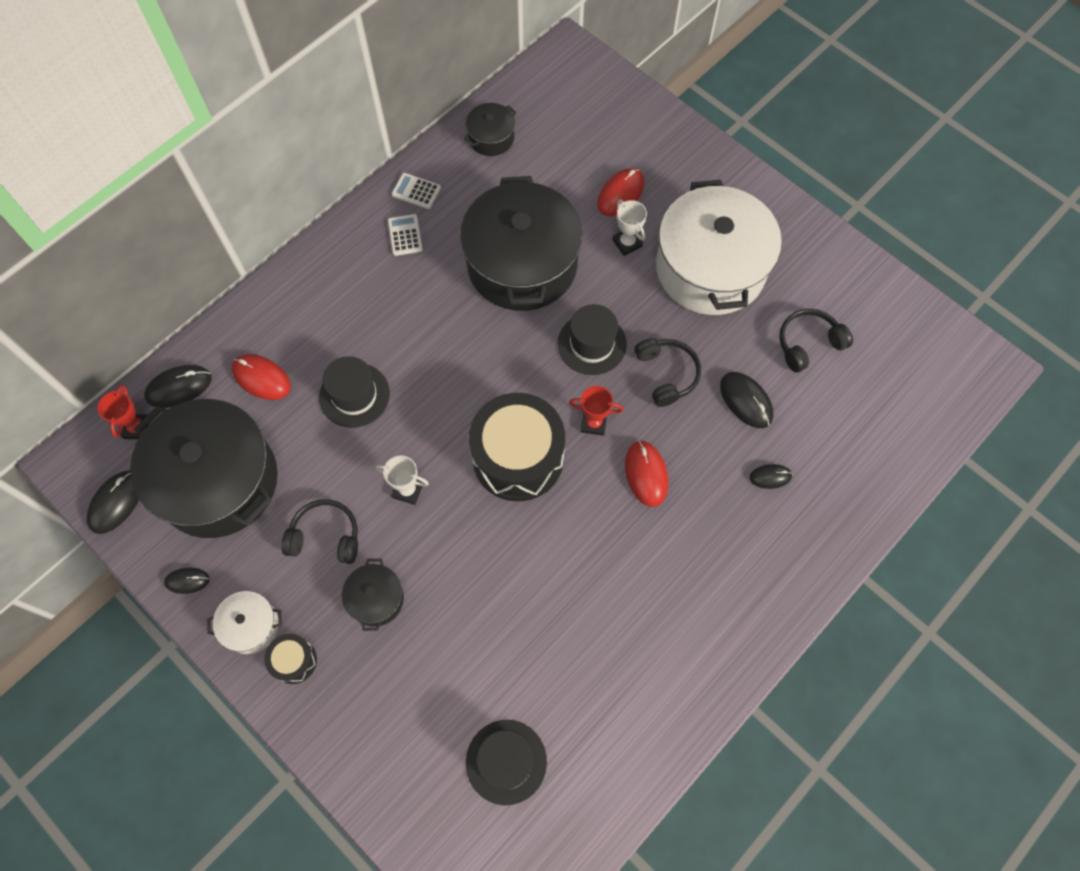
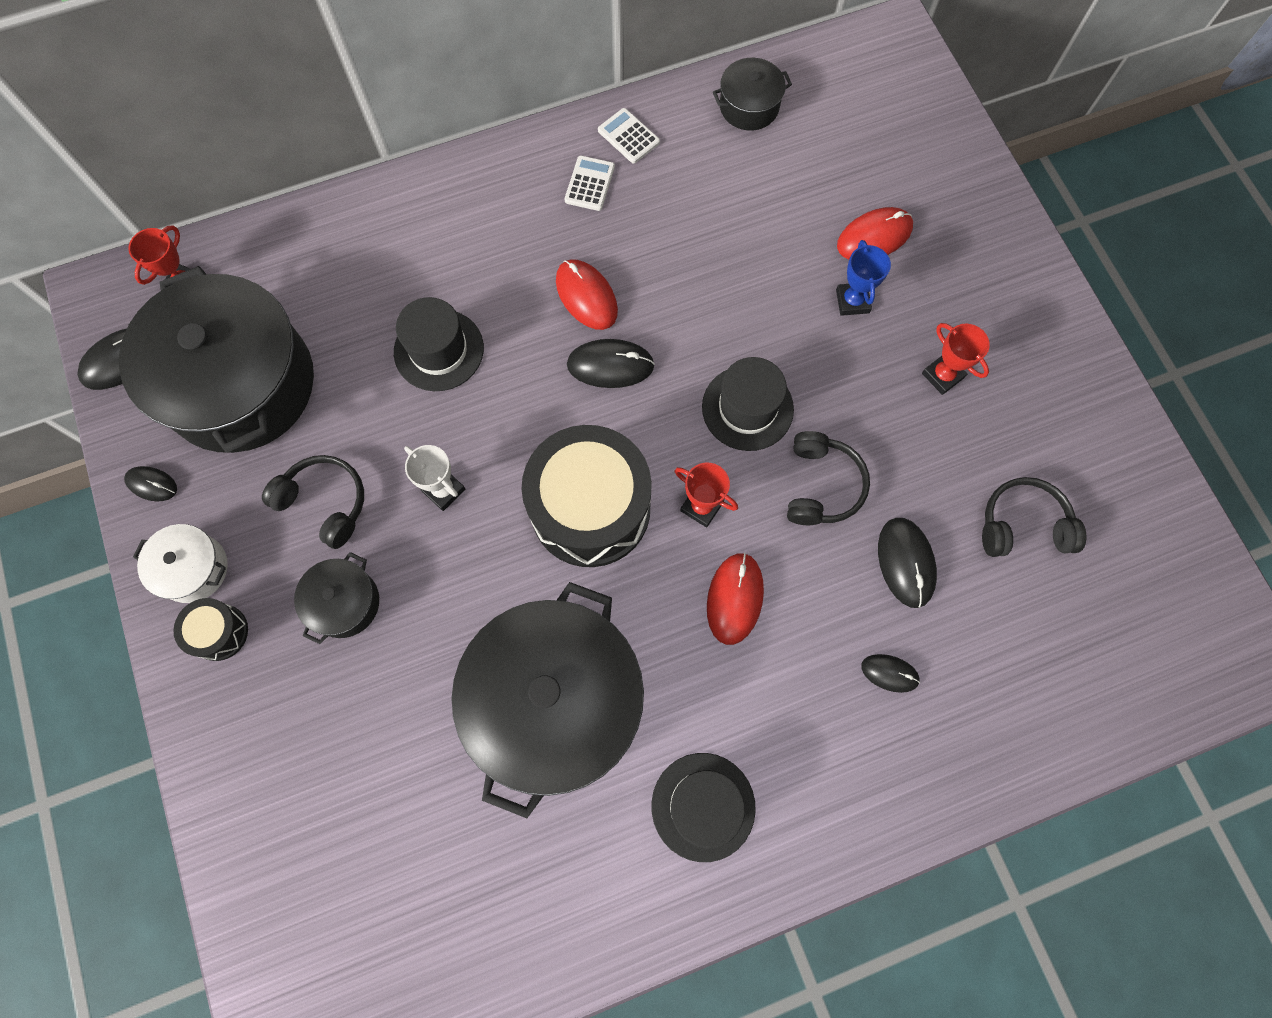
camera: 25 degrees right, 5 degrees up
black mouse [144,365,212,408] -> black mouse moved to [567,339,655,388]
red mouse [231,354,291,400] -> red mouse moved to [556,259,618,330]
black pot [460,176,582,311] -> black pot moved to [451,582,644,818]
black hat [466,720,547,805] -> black hat moved to [651,753,756,862]
white trophy [612,200,647,256] -> blue trophy [836,240,891,316]
white pot [656,180,782,315] -> red trophy [922,323,990,395]

